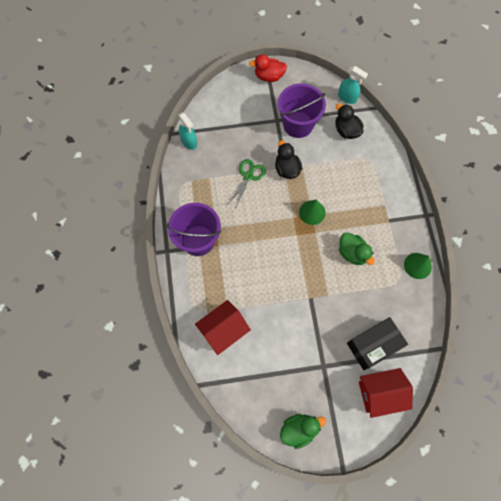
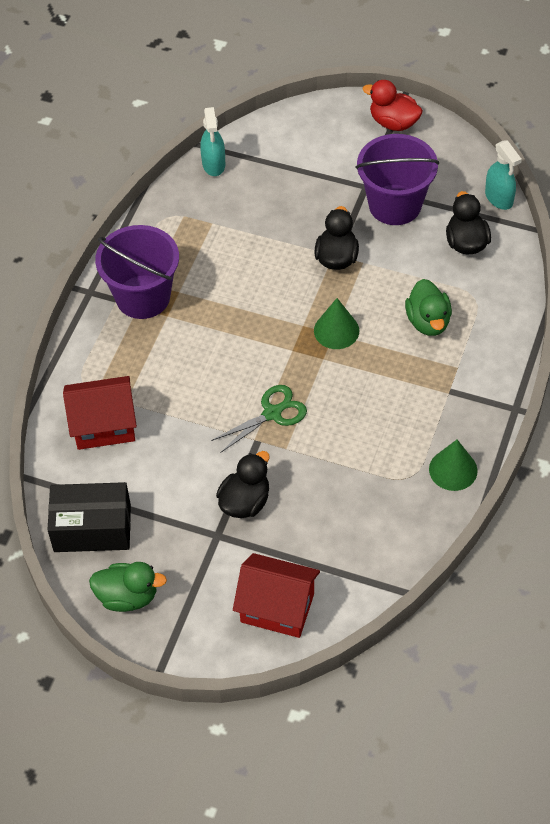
camera: 30 degrees right, 15 degrees down
green scissors [227,159,266,209] -> green scissors moved to [211,385,307,453]
green duck [339,232,375,265] -> green duck moved to [405,279,452,336]
black box [347,317,408,370] -> black box moved to [48,482,131,552]
none -> black duck [216,451,270,518]

